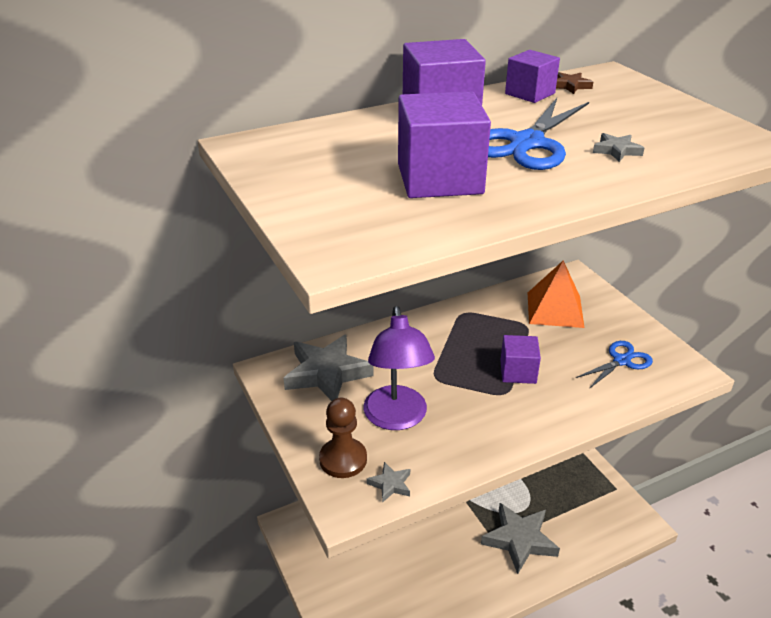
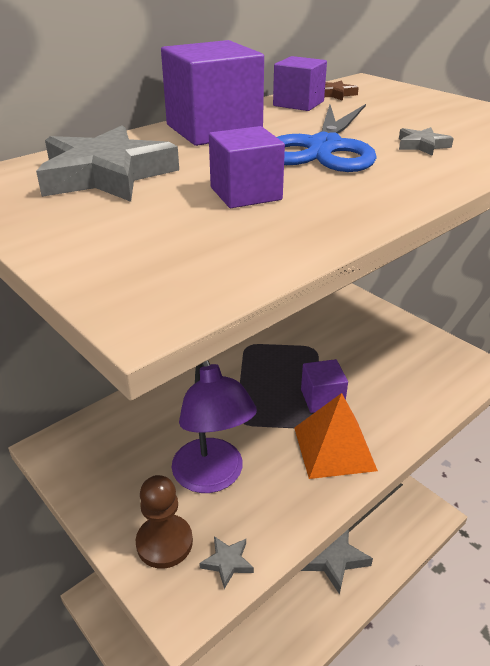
camera: 15 degrees left, 0 degrees up
grey star [283,335,374,401] -> grey star moved to [36,125,179,202]
purple cube [398,91,491,198] -> purple cube [209,126,285,208], size x0.60
orange pyramid [528,260,585,328] -> orange pyramid moved to [294,393,378,479]
blue scissors [576,341,653,389] -> none

